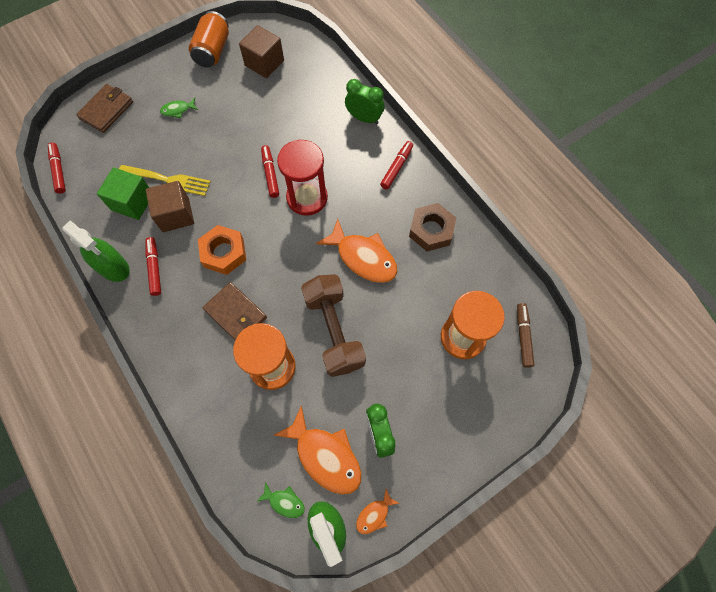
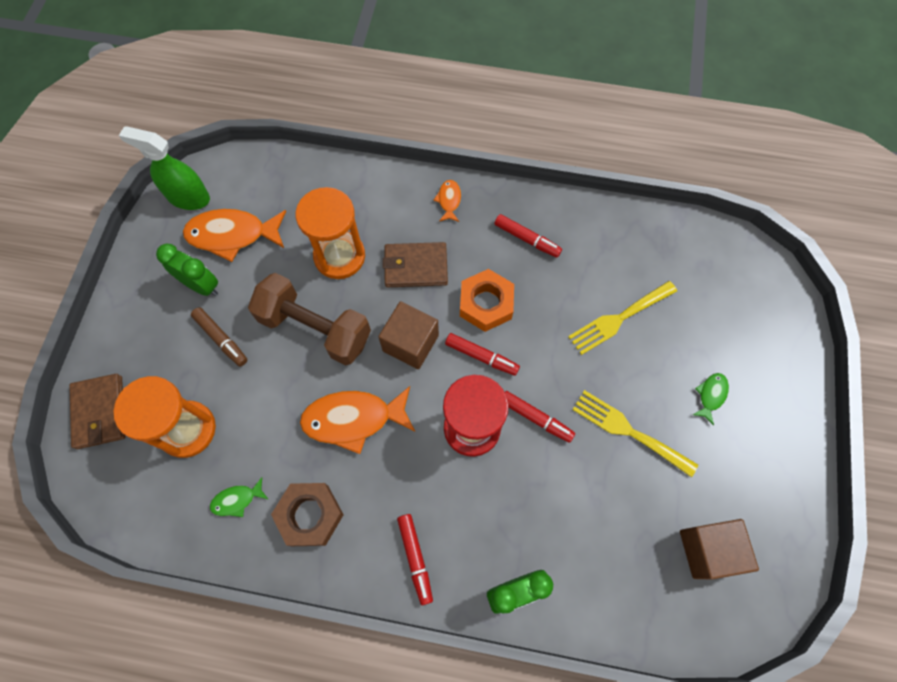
camera: 135 degrees right, 0 degrees up
red marker [48,142,66,194] -> red marker moved to [445,333,520,376]
green spray bottle [62,221,130,282] -> none
brown wallet [76,84,133,133] -> brown wallet moved to [69,374,125,449]
green cube [97,167,149,220] -> none
brown cube [146,181,194,232] -> brown cube moved to [378,301,439,369]
orange can [189,11,229,67] -> none
green fish [257,482,305,518] -> green fish moved to [210,477,268,517]
orange fish [356,489,399,534] -> orange fish moved to [434,180,461,222]
brown marker [517,303,534,368] -> brown marker moved to [191,307,247,366]
none -> yellow fork [572,390,698,477]

